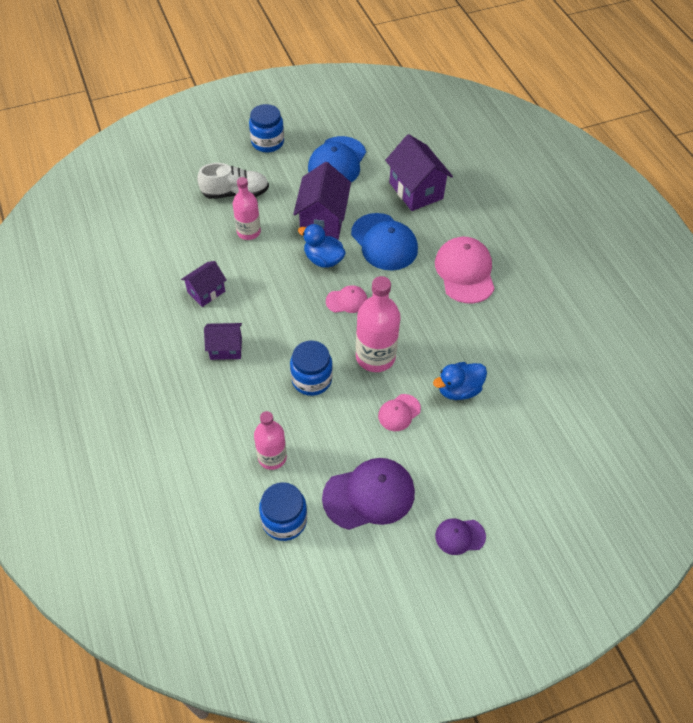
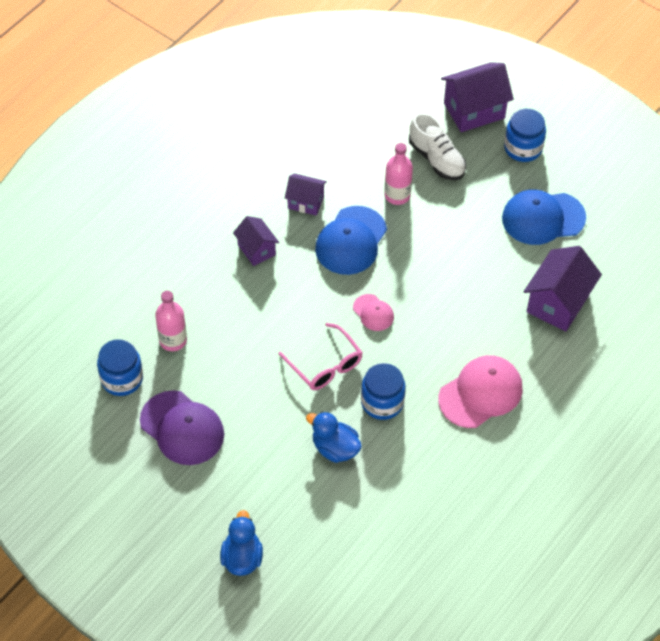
camera: 60 degrees right, 0 degrees up
blue jar [290,341,333,396] -> blue jar moved to [361,363,406,420]
purple house [293,162,351,239] -> purple house moved to [441,62,514,132]
blue duck [298,224,346,268] -> blue duck moved to [220,510,263,576]
blue cap [351,213,418,270] -> blue cap moved to [315,206,387,275]
pink bottle [356,276,401,372] -> pink glasses [278,323,363,390]
pink cap [378,394,421,431] -> none
purple cap [435,518,486,555] -> none

